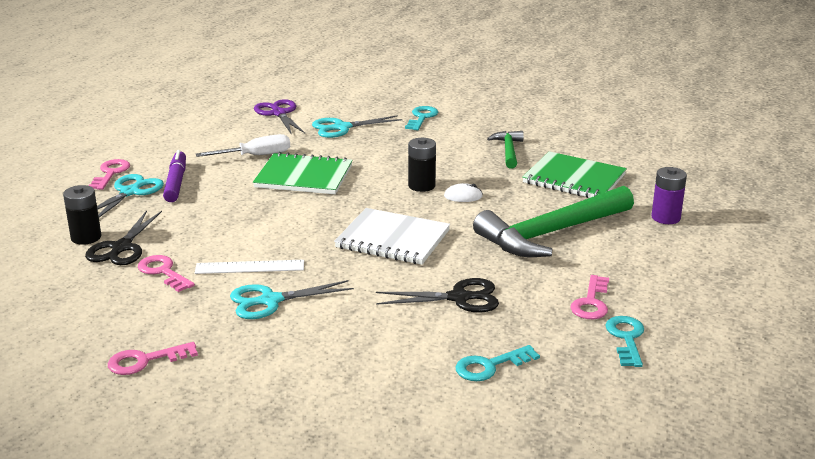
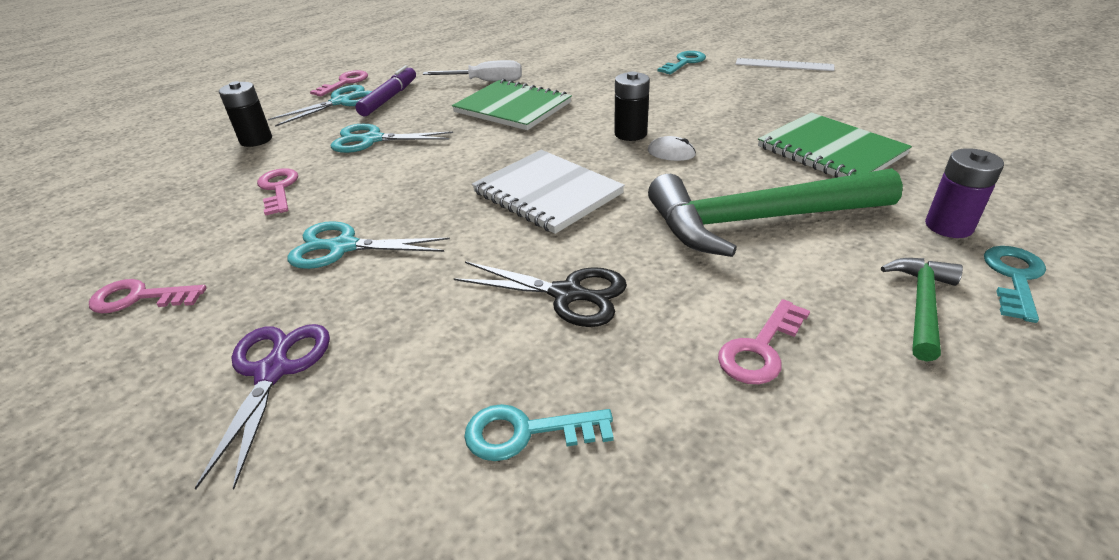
camera: 25 degrees right, 10 degrees up
black scissors [85,210,162,265] -> none
white ruler [195,260,304,274] -> white ruler moved to [735,58,834,71]
purple scissors [254,99,305,135] -> purple scissors moved to [195,324,330,490]
turquoise scissors [312,115,403,138] -> turquoise scissors moved to [331,124,453,153]
green hammer [487,131,524,169] -> green hammer moved to [881,258,963,361]
turquoise key [605,316,644,367] -> turquoise key moved to [984,246,1046,323]

